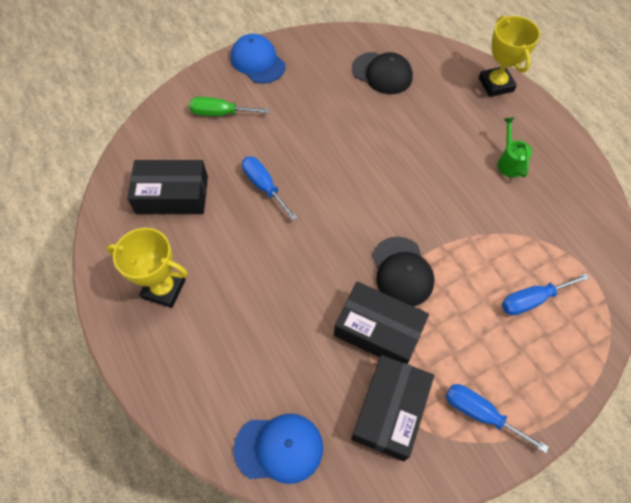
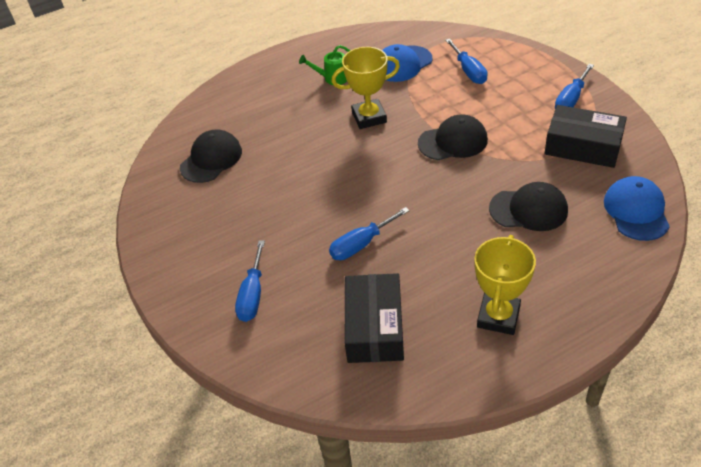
camera: 85 degrees left, 15 degrees down
green screwdriver [189,97,270,116] -> blue screwdriver [235,240,265,322]
blue cap [231,34,286,83] -> blue cap moved to [382,44,433,82]
black box [334,282,429,364] -> none
yellow trophy [479,16,540,97] -> yellow trophy moved to [331,47,400,129]
none -> black cap [489,182,568,231]

